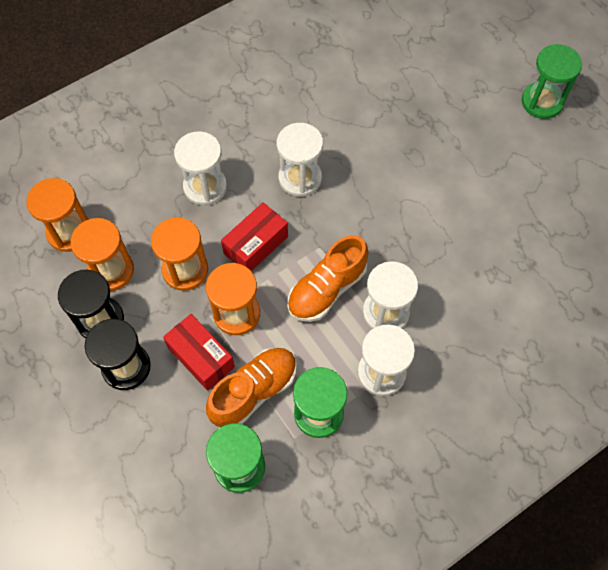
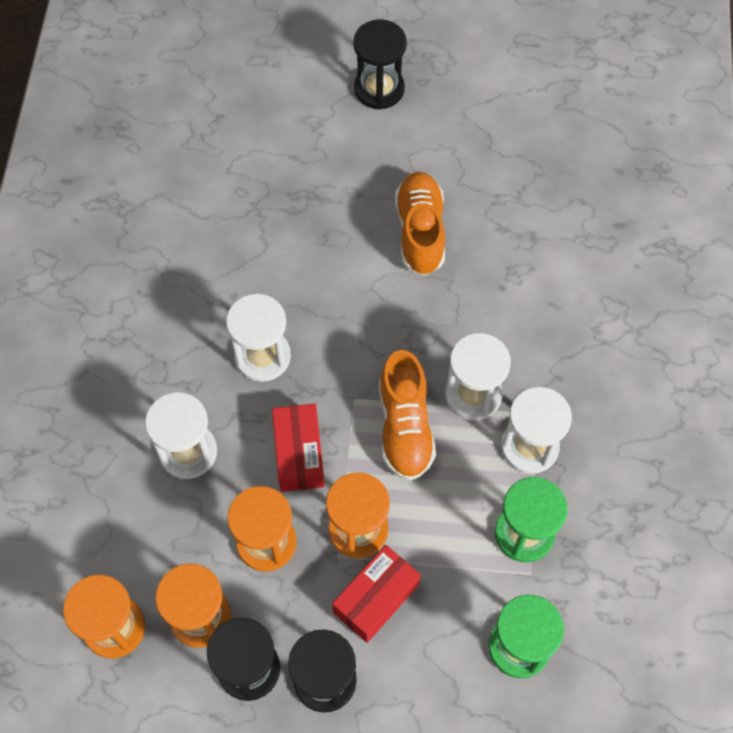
camera: 50 degrees left, 0 degrees up
red box [163,314,235,391] -> red box turned 45 degrees counterclockwise [332,545,420,643]
orange shoe [206,348,297,427] -> orange shoe moved to [395,172,445,276]
green hourglass [522,44,582,119] -> black hourglass [353,19,407,110]

